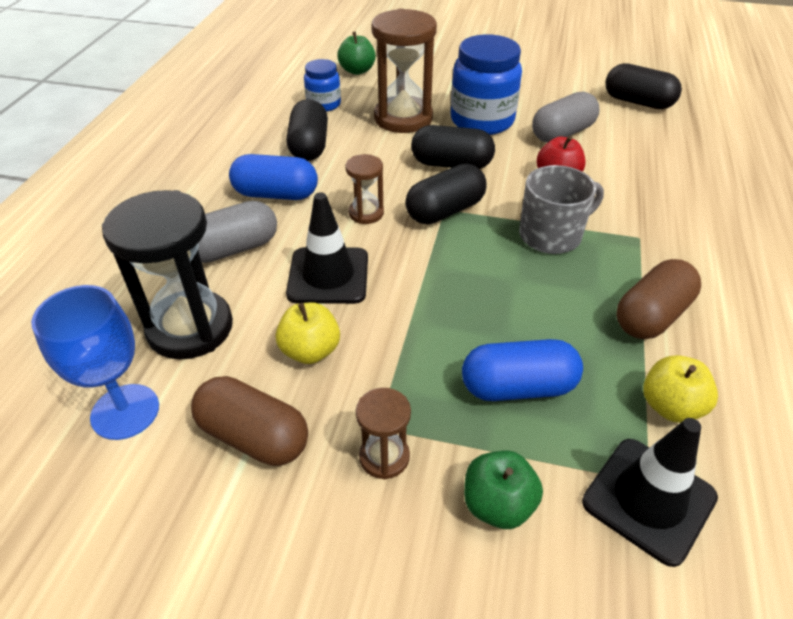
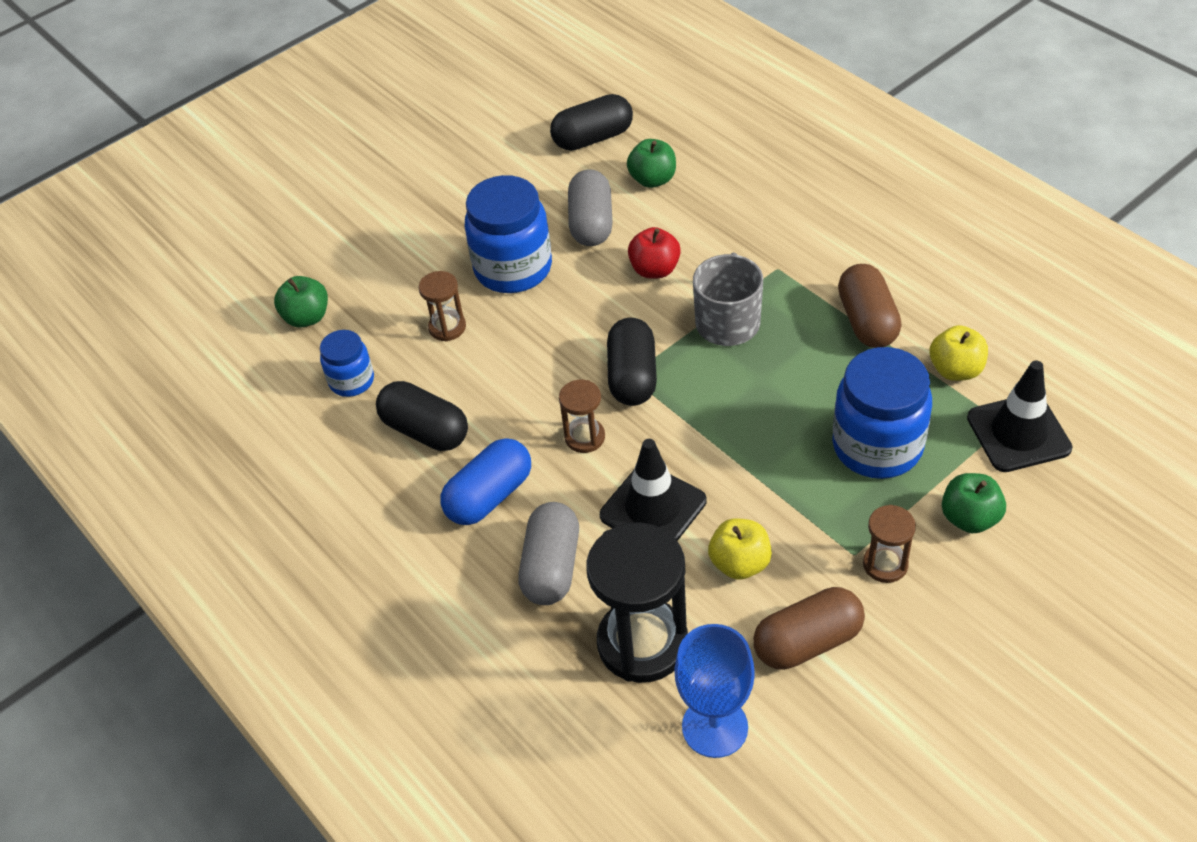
camera: 50 degrees left, 5 degrees up
brown hourglass [371,9,437,133] -> brown hourglass [418,271,466,341], size x0.50
black capsule [411,125,495,169] -> none
blue capsule [462,339,583,401] -> blue jar [832,347,932,479]
none -> green apple [627,139,676,188]

